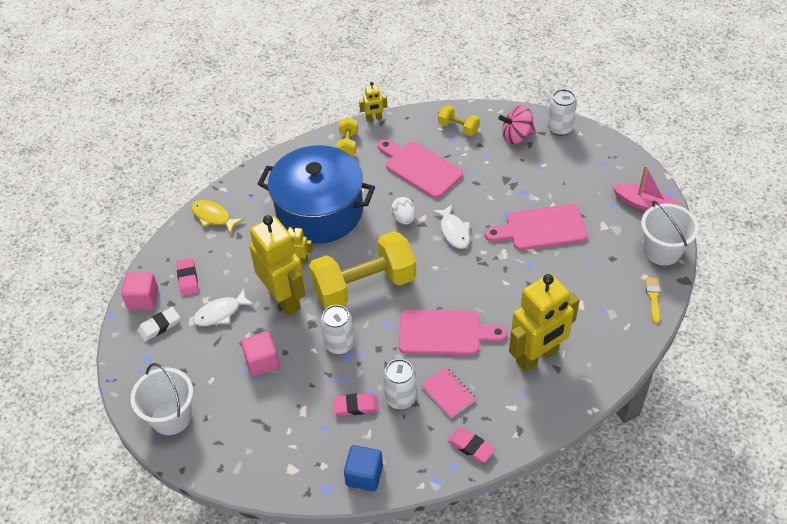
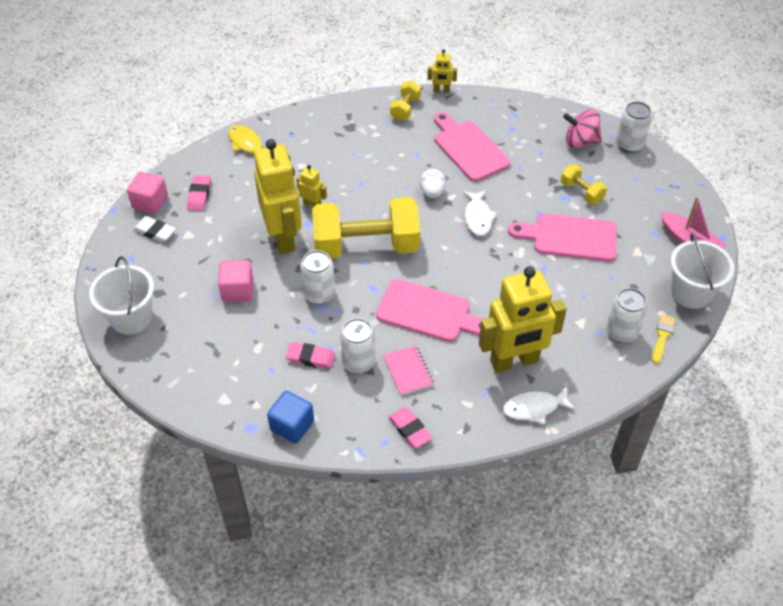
camera: 15 degrees right, 0 degrees up
white eraser [137,307,180,342] -> white eraser turned 45 degrees clockwise [133,216,176,242]
white fish [193,289,254,326] -> white fish moved to [503,387,576,424]
blue pot [258,145,375,244] -> none
yellow dumbbell [438,105,480,136] -> yellow dumbbell moved to [561,164,607,204]
none -> white can [606,288,647,343]

